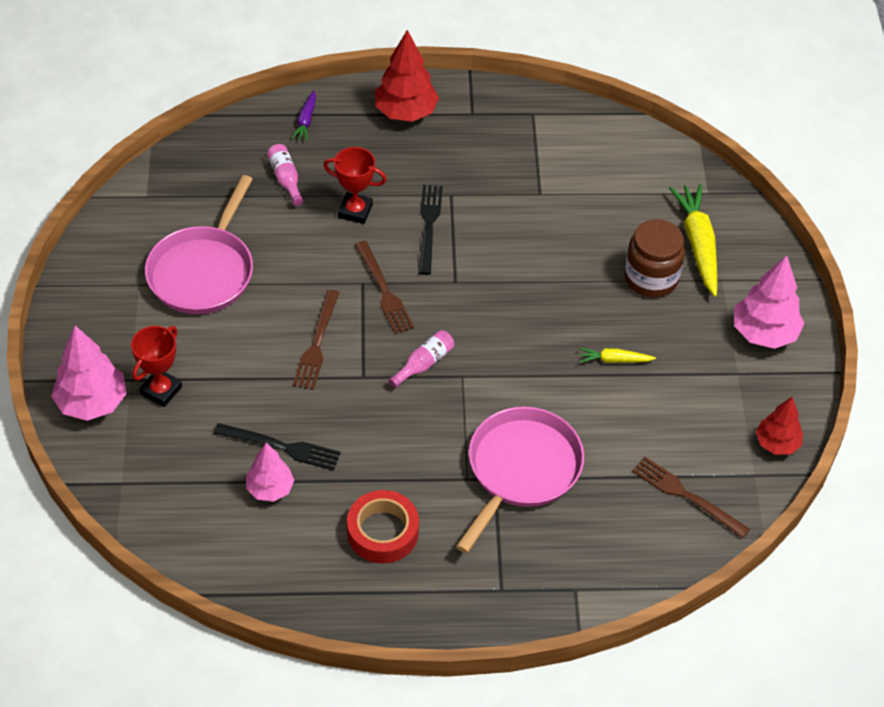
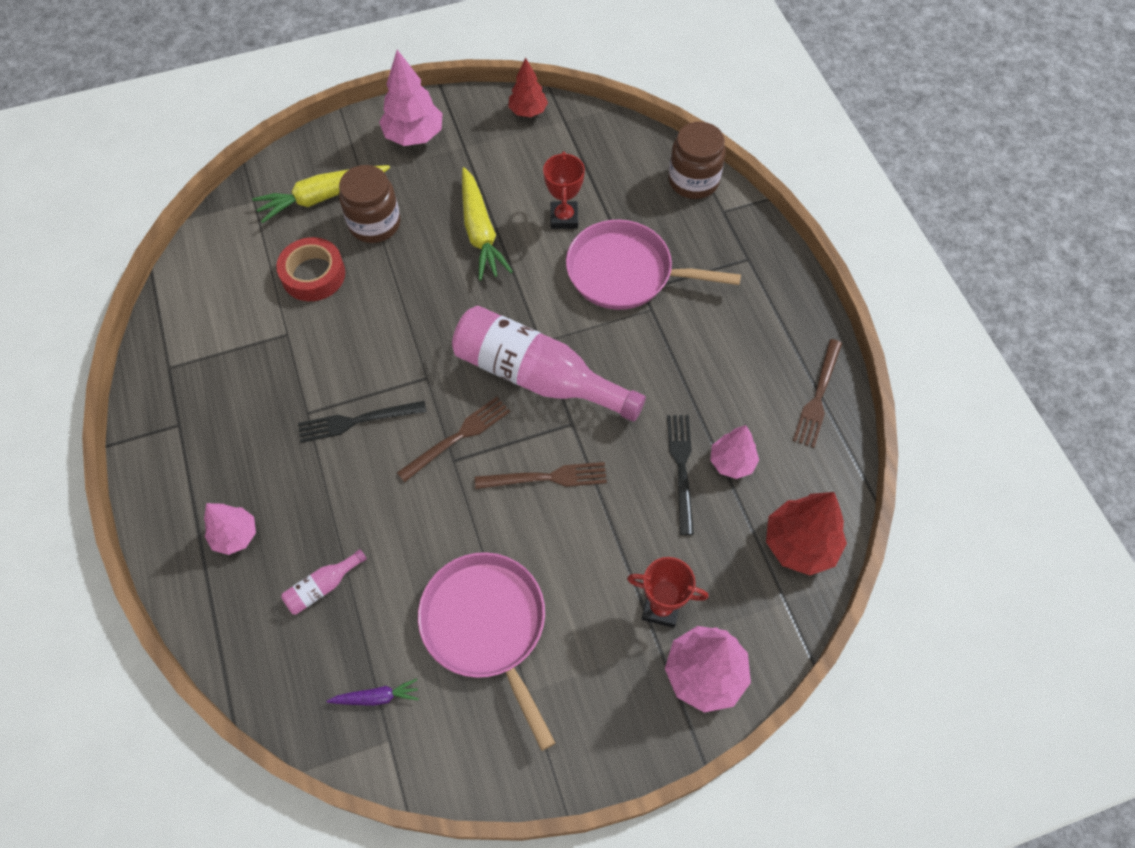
camera: 105 degrees left, 10 degrees up
pink pan [145,175,253,314] -> pink pan turned 120 degrees counterclockwise [418,552,555,751]
purple carrot [291,90,316,141] -> purple carrot moved to [326,678,419,706]
red trophy [323,147,387,224] -> red trophy moved to [543,151,585,229]
red tape [347,490,419,563] -> red tape moved to [276,237,345,301]
red tree [375,30,439,122] -> red tree moved to [766,492,847,576]
pink bottle [389,330,454,388] -> pink bottle [452,306,646,422], size x2.45
yellow carrot [579,348,656,363] -> yellow carrot [462,167,513,281], size x1.97
brown fork [632,457,750,538] -> brown fork moved to [793,339,842,448]
none -> pink tree [204,503,256,555]
none -> brown jar [669,122,726,199]

